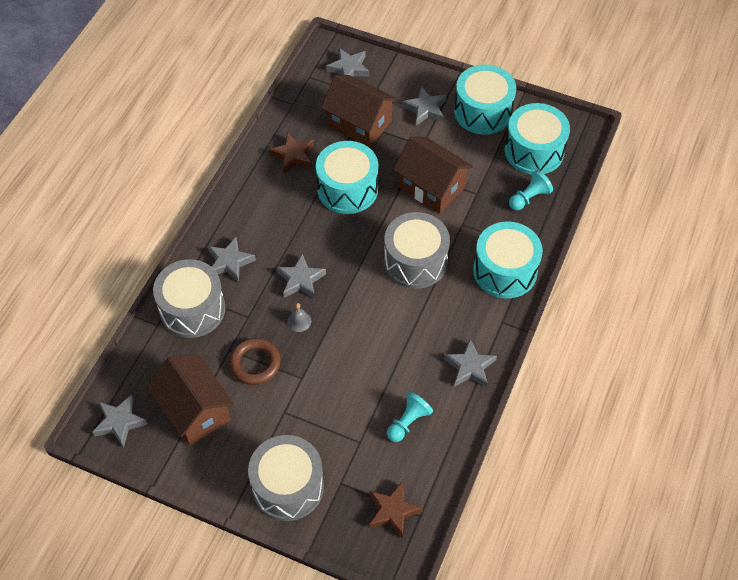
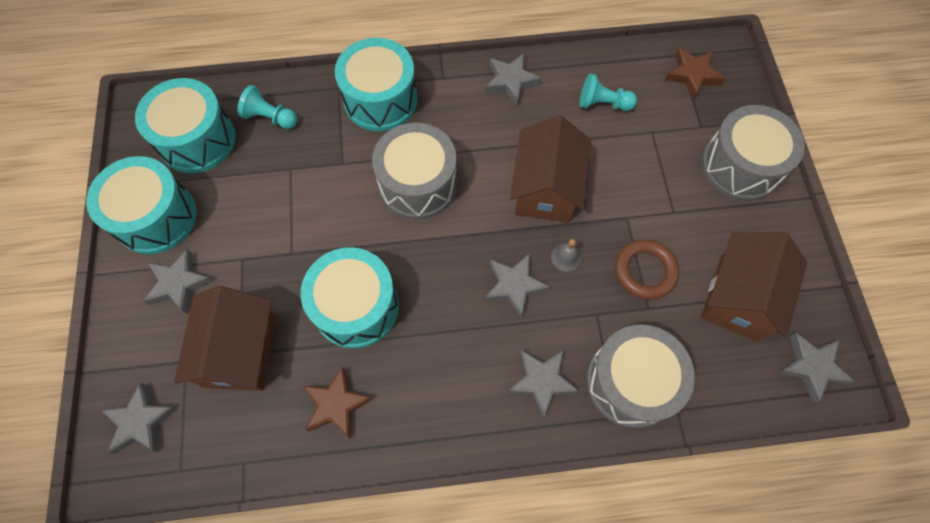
camera: 120 degrees left, 10 degrees up
brown house [393,136,473,214] -> brown house moved to [510,115,591,223]

